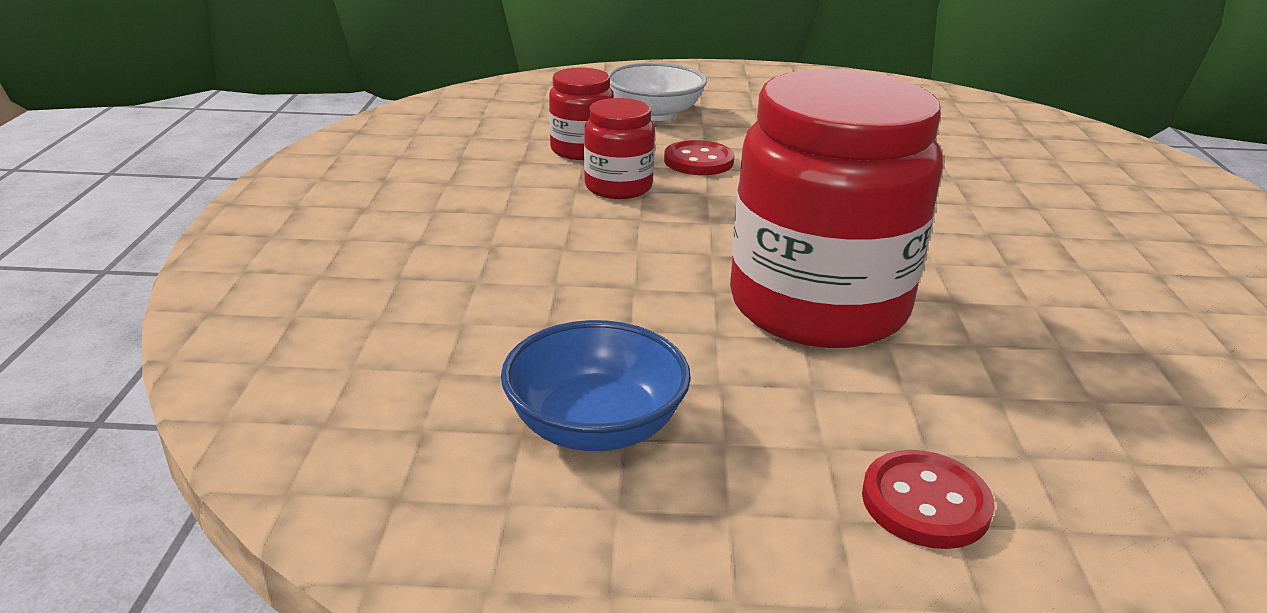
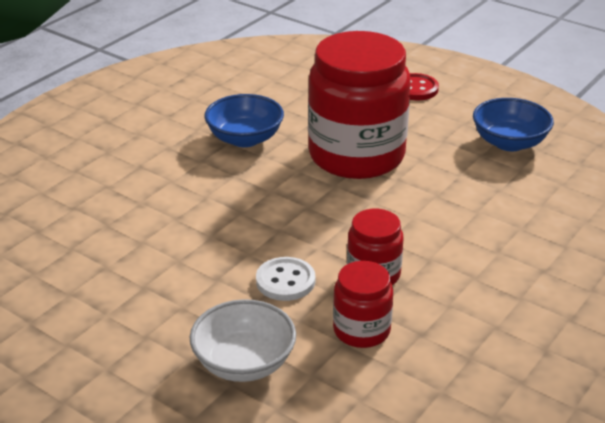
camera: 145 degrees left, 5 degrees up
red button [664,140,734,175] -> white button [256,257,315,301]
none -> blue bowl [204,94,284,147]

